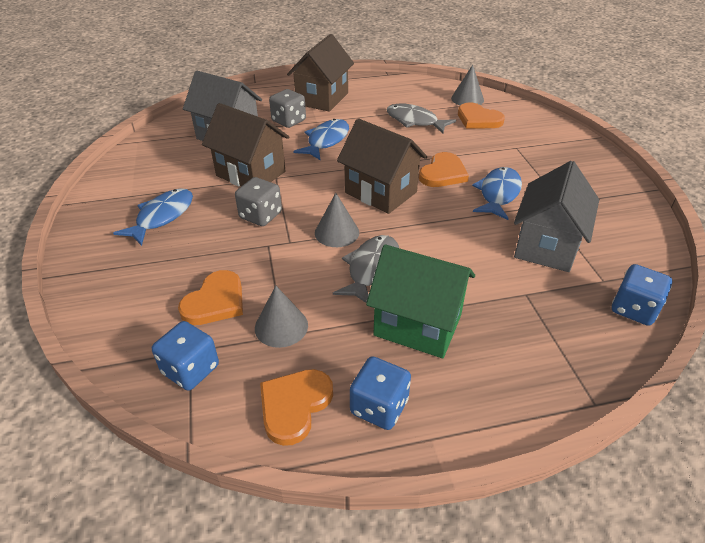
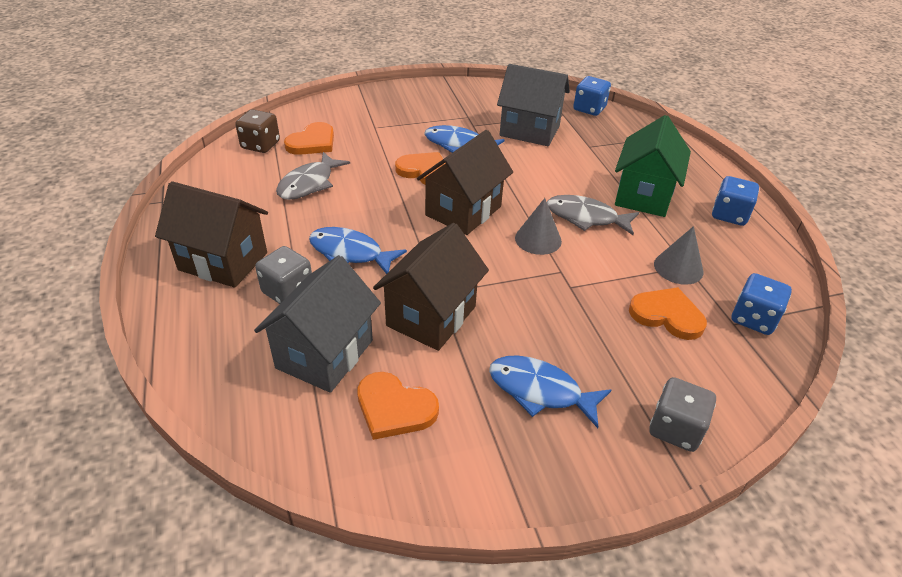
camera: 95 degrees left, 0 degrees up
grey dice [235,177,282,226] -> grey dice moved to [649,377,716,452]
orange heart [260,369,333,446] -> orange heart moved to [357,372,439,440]
grey cone [451,65,484,105] -> brown dice [235,109,280,153]

